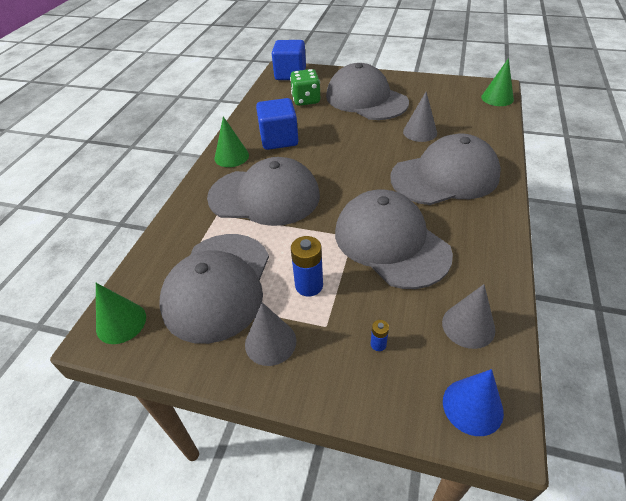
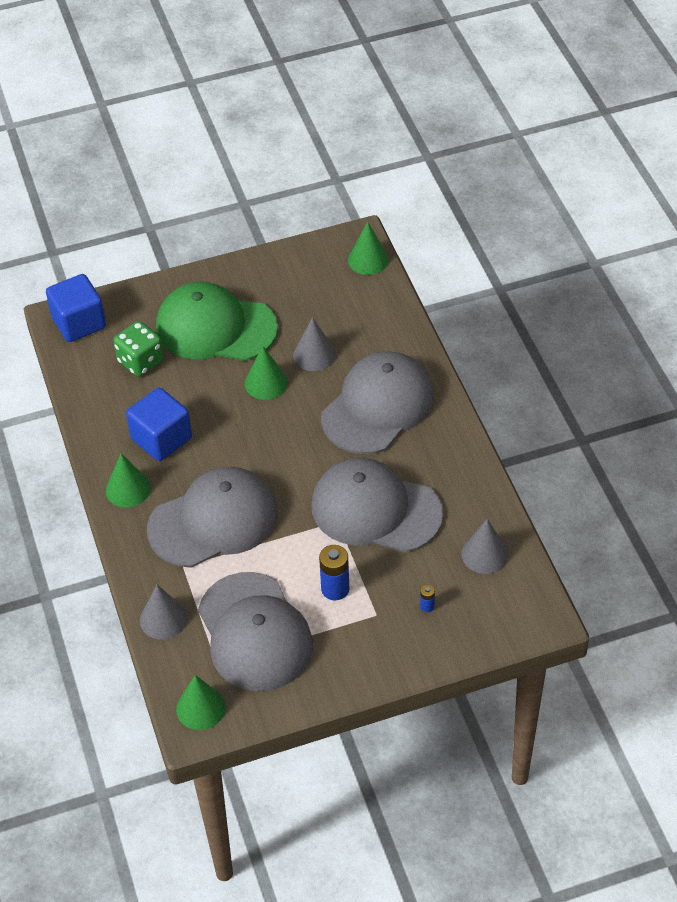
camera: 35 degrees left, 5 degrees up
grey cone [245,302,296,366] -> grey cone moved to [140,585,187,640]
grey cap [326,63,409,120] -> green cap [156,281,278,361]
blue cone [443,369,504,436] -> none
none -> green cone [245,346,288,400]

